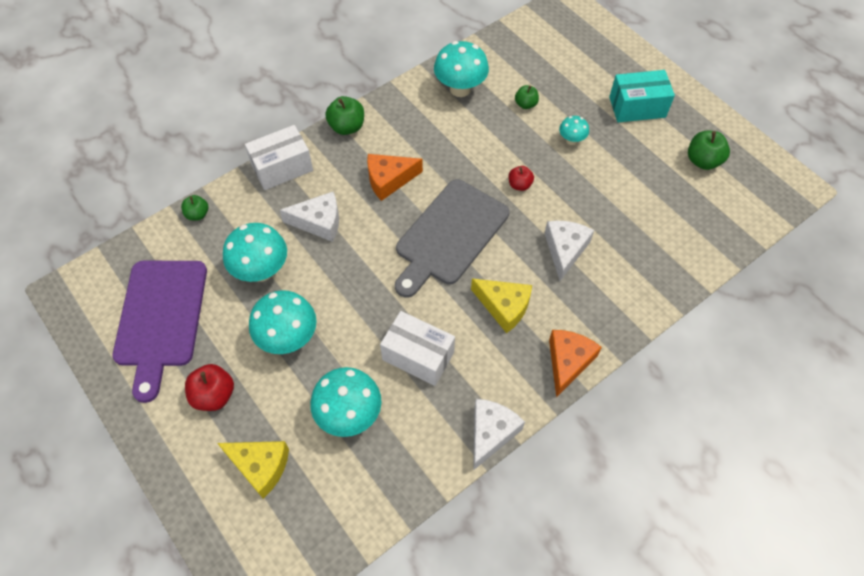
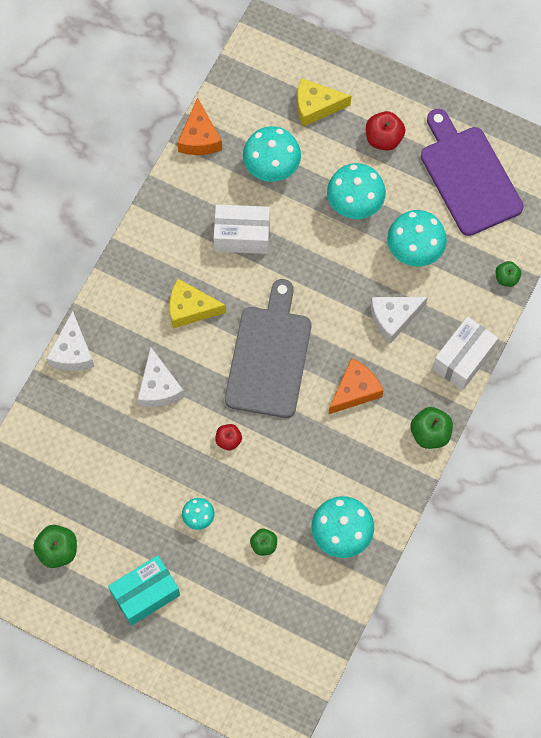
camera: 155 degrees right, 10 degrees up
white cheese [473,399,525,471] -> white cheese moved to [46,311,95,371]
orange cheese [549,330,602,397] -> orange cheese moved to [177,97,222,155]

